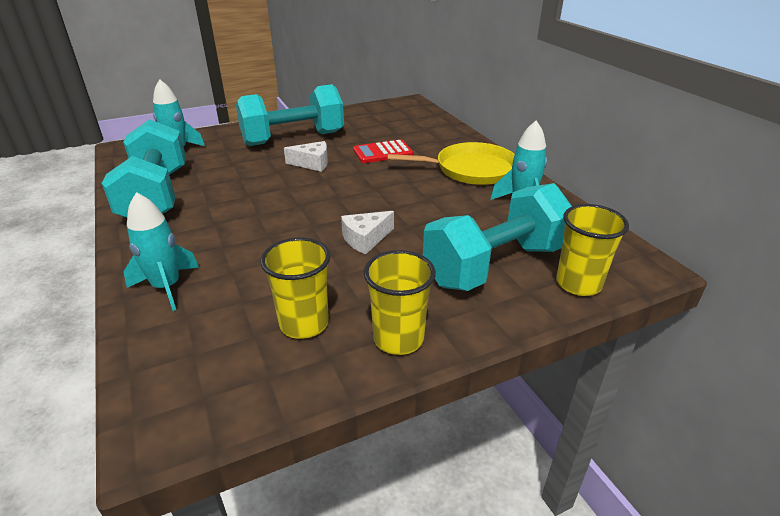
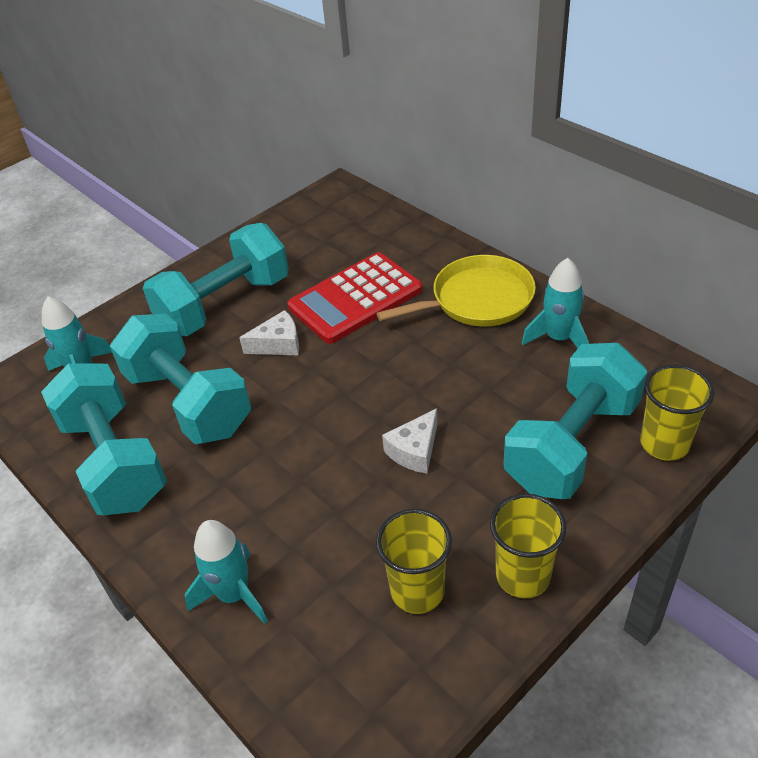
camera: 15 degrees left, 10 degrees up
red calculator [353,140,413,163] -> red calculator [288,252,422,344], size x1.68
none -> turquoise dumbbell [110,314,251,444]

